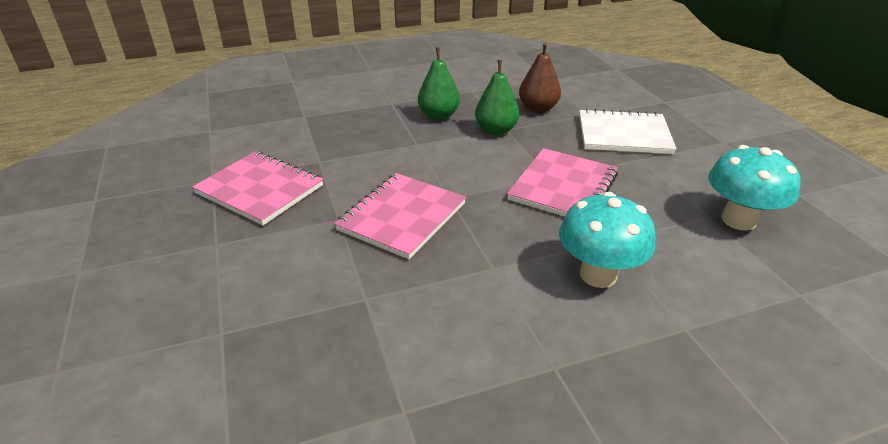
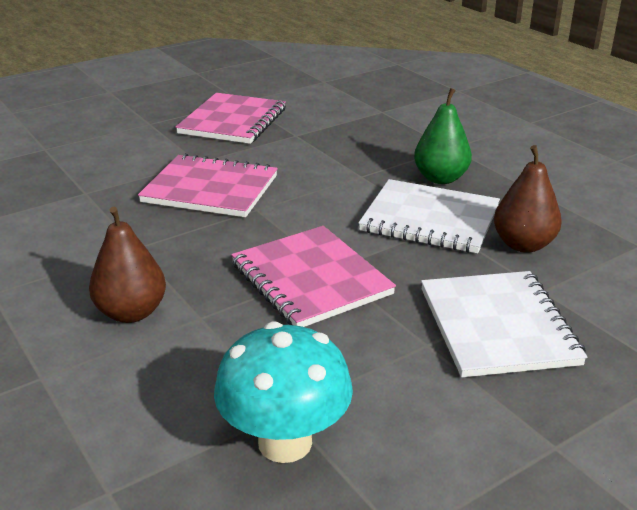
camera: 75 degrees right, 5 degrees down
green pear [475,60,519,136] -> white notebook [358,179,500,253]
pink notebook [507,148,618,217] -> pink notebook turned 45 degrees clockwise [231,226,396,327]
turquoise mushroom [559,192,656,288] -> brown pear [89,207,166,323]

